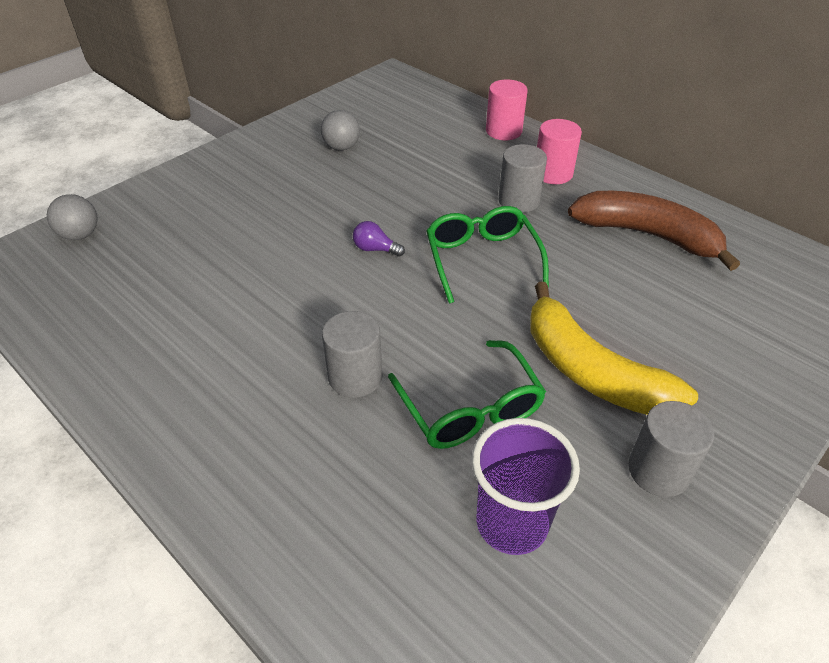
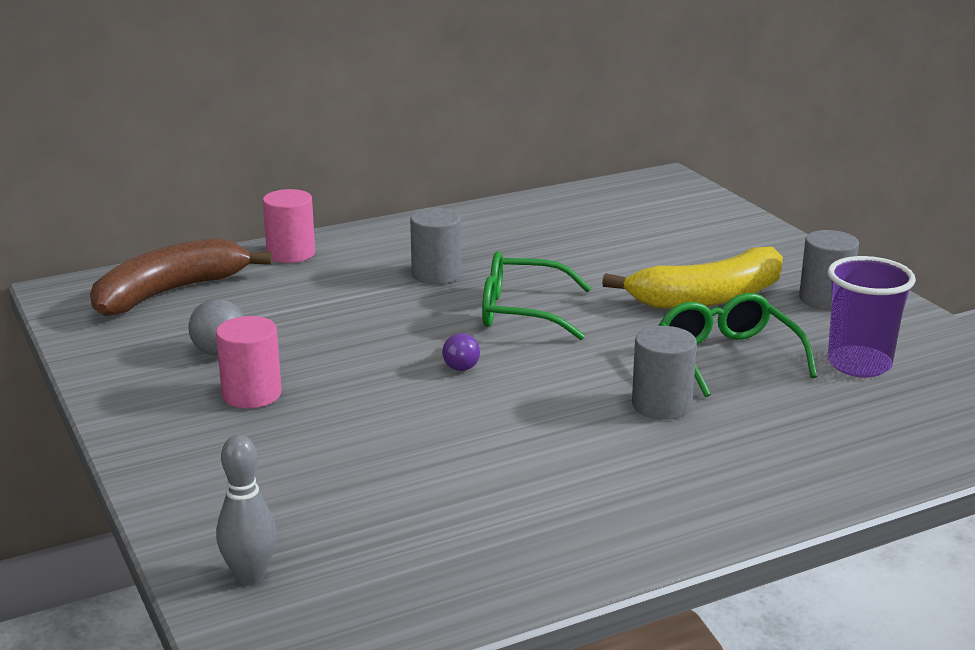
camera: 70 degrees left, 20 degrees down
grey ball [47,194,97,240] -> grey bowling pin [216,435,277,585]
purple light bulb [353,221,405,257] -> purple light bulb turned 45 degrees counterclockwise [442,333,480,371]
green glasses [388,340,546,449] -> green glasses turned 105 degrees counterclockwise [659,293,817,397]
pink cylinder [537,119,582,184] -> pink cylinder moved to [216,316,282,408]
brown banana [568,191,740,271] -> brown banana moved to [90,238,272,316]

